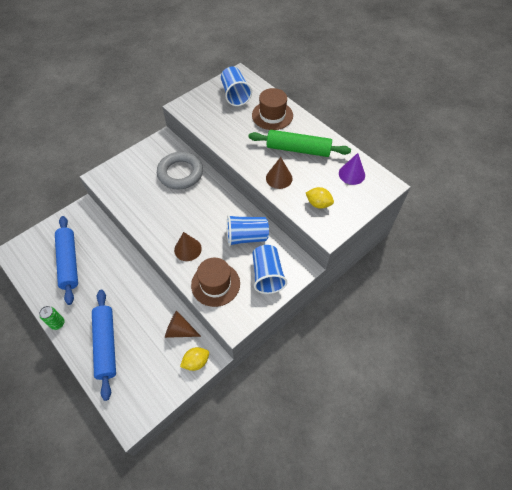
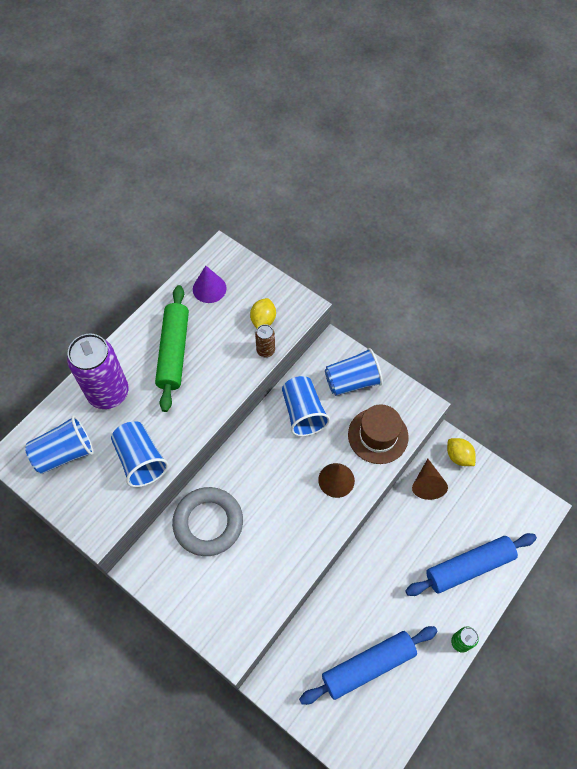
camera: 100 degrees left, 5 degrees up
brown hat [252,88,293,130] -> purple can [67,334,128,409]
brown cone [266,157,293,189] -> none
none -> blue cup [111,421,168,487]
none -> brown can [255,324,275,357]

